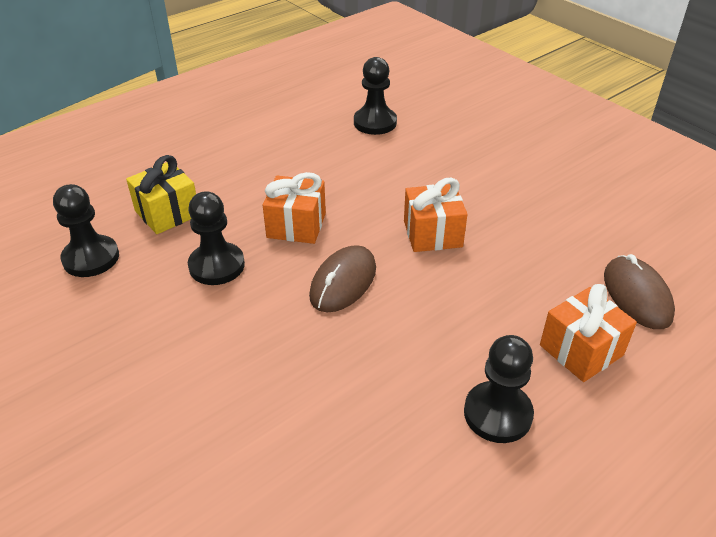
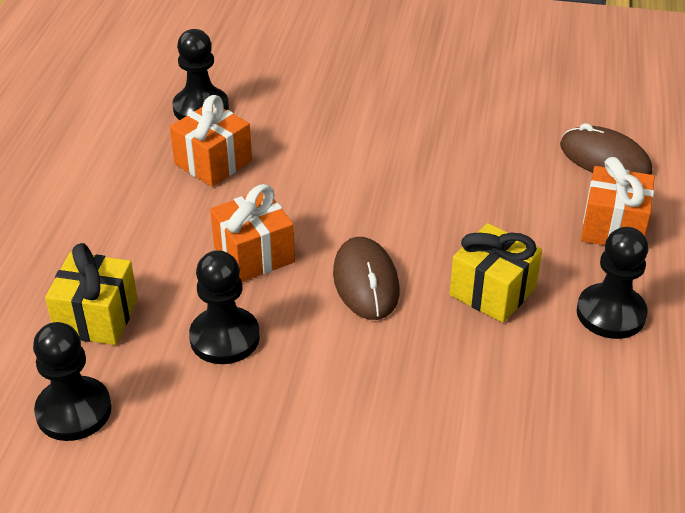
camera: 40 degrees left, 0 degrees up
orange gift [404,178,467,252] -> orange gift moved to [170,95,252,187]
none -> yellow gift [450,223,542,323]

